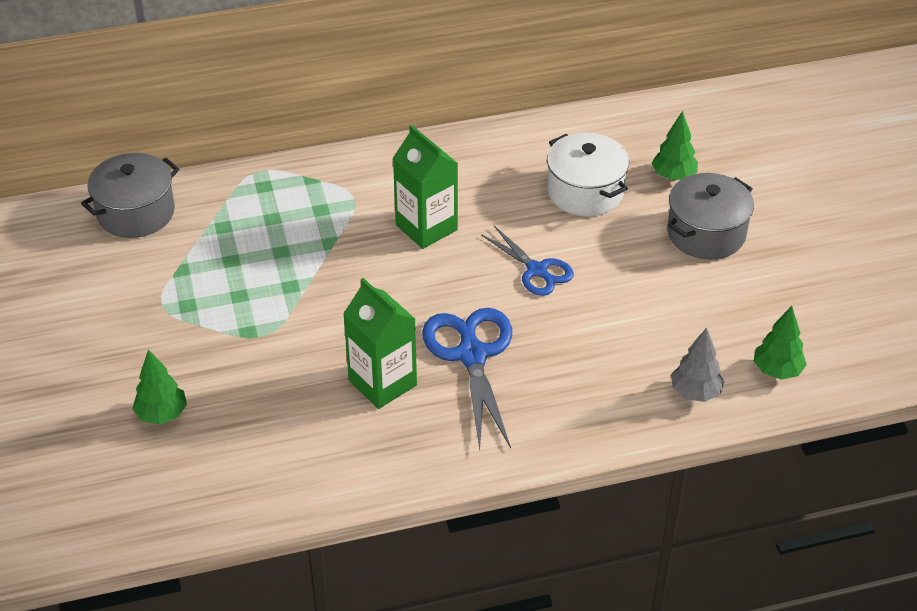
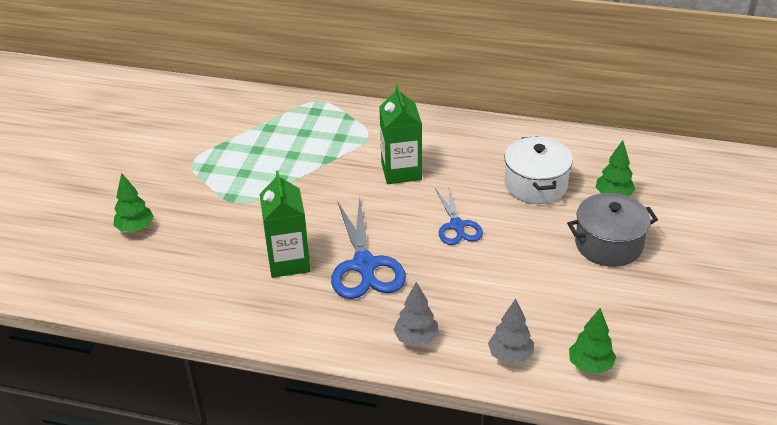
camera: 30 degrees right, 5 degrees down
grey pot [81,153,179,238] -> none
blue scissors [422,308,512,449] -> blue scissors turned 150 degrees clockwise [331,196,406,299]
none -> grey tree [394,282,439,347]

